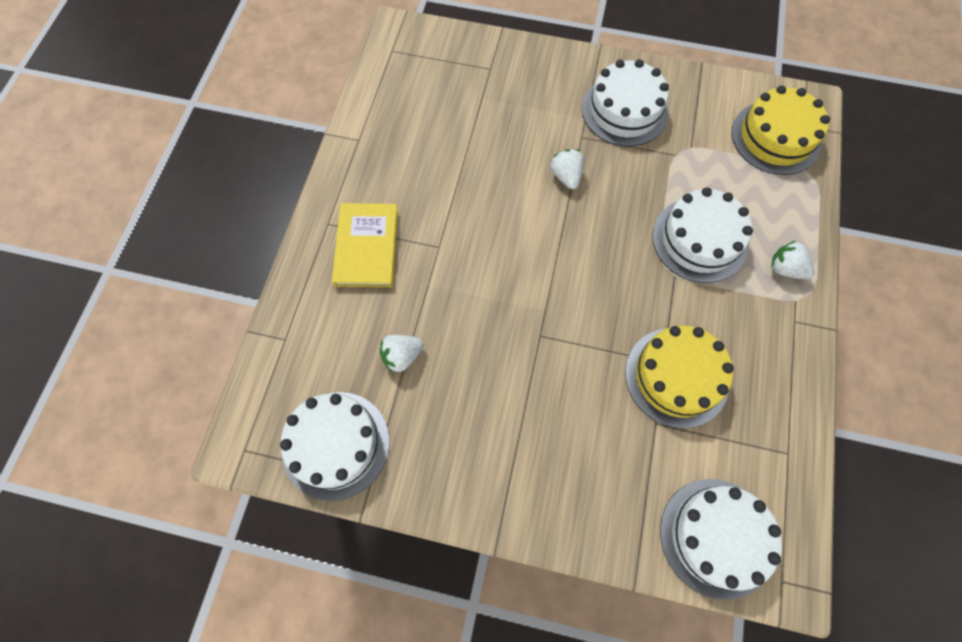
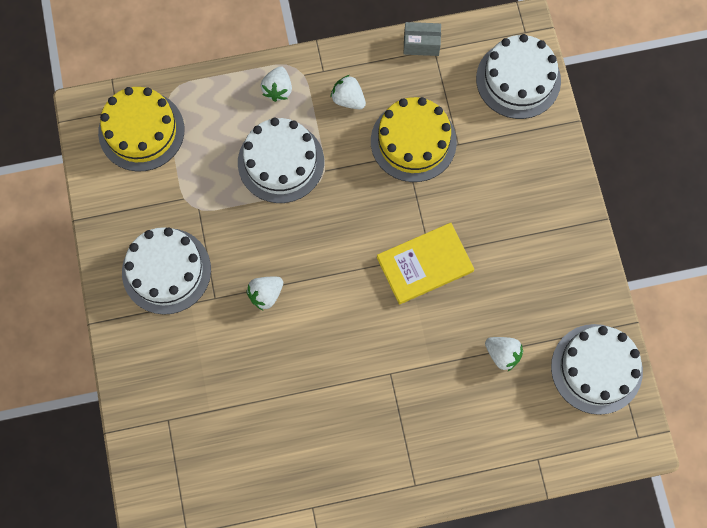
camera: 115 degrees left, 5 degrees up
yellow book [332,203,398,287] -> yellow book moved to [377,223,474,304]
none -> white strawberry [330,75,366,109]
none -> grey box [404,22,441,56]

